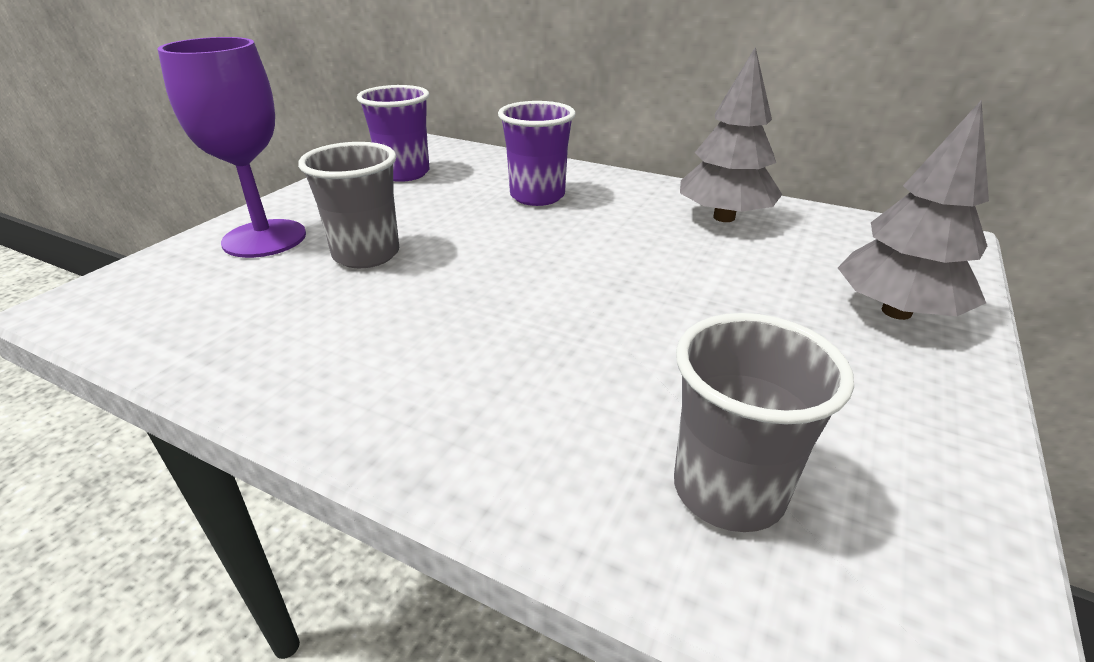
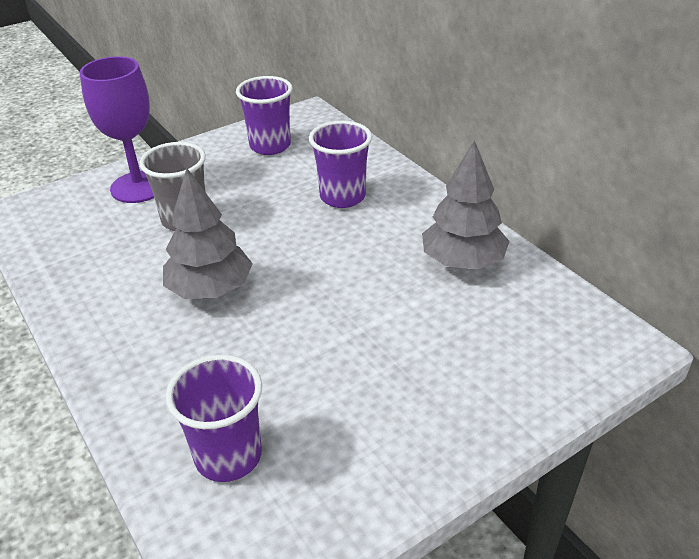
camera: 30 degrees right, 5 degrees up
grey cup [674,313,854,532] -> purple cup [166,355,262,482]
grey tree [838,100,989,320] -> grey tree moved to [163,168,253,299]

